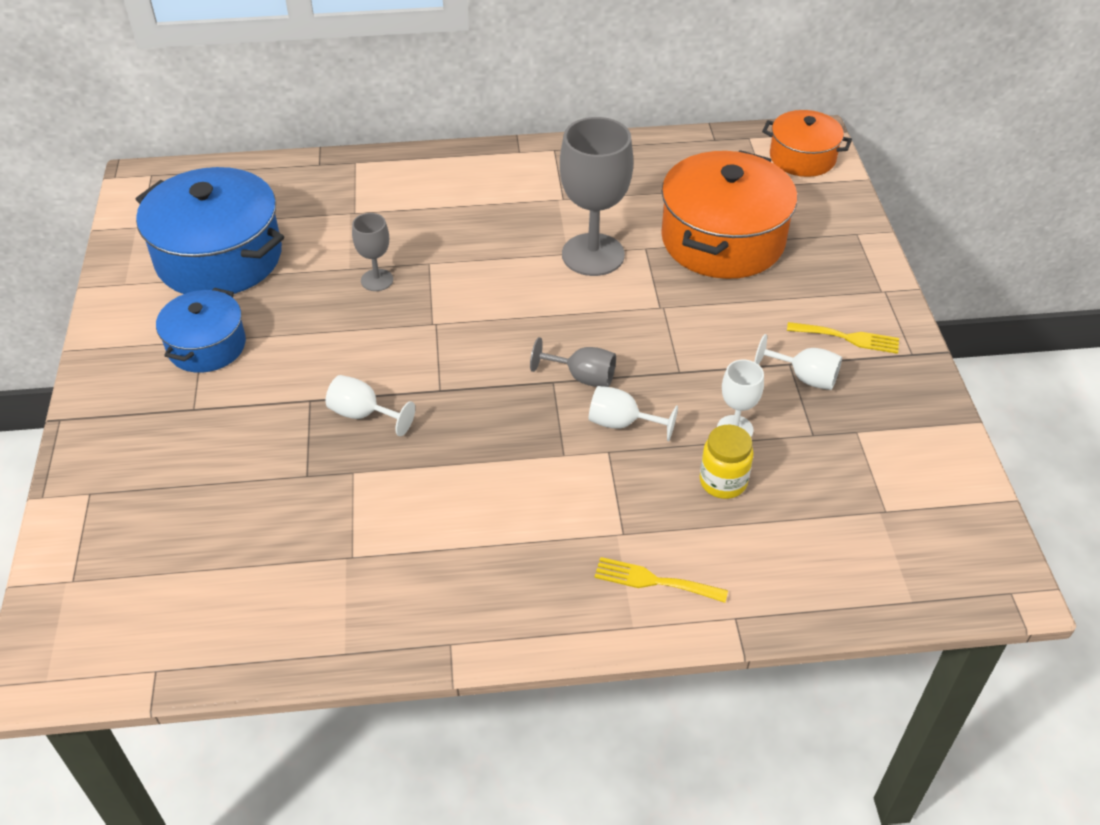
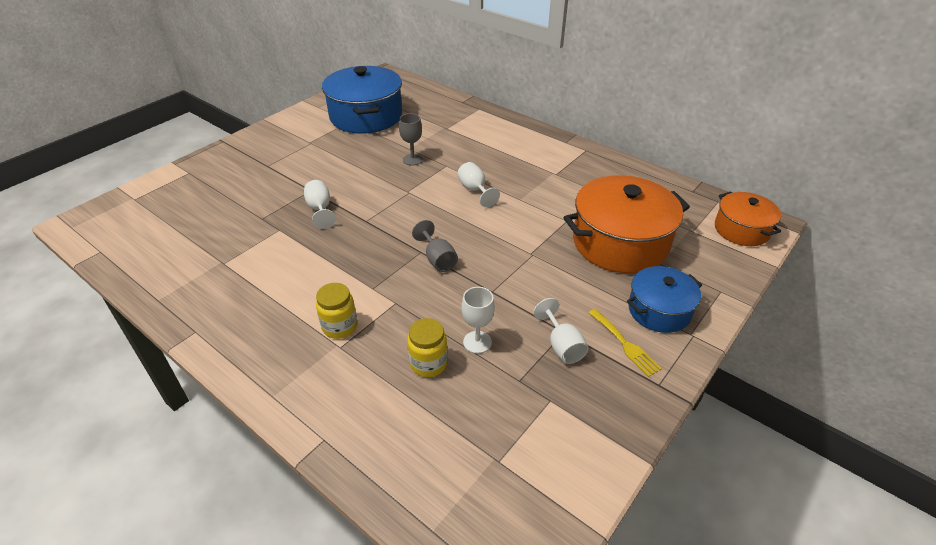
camera: 45 degrees right, 5 degrees down
blue pot [156,288,246,373] -> blue pot moved to [627,266,702,333]
grey goblet [560,117,633,276] -> none
white goblet [589,386,678,441] -> white goblet moved to [457,162,500,207]
yellow fork [594,557,728,603] -> none
none -> yellow jar [316,283,357,339]

